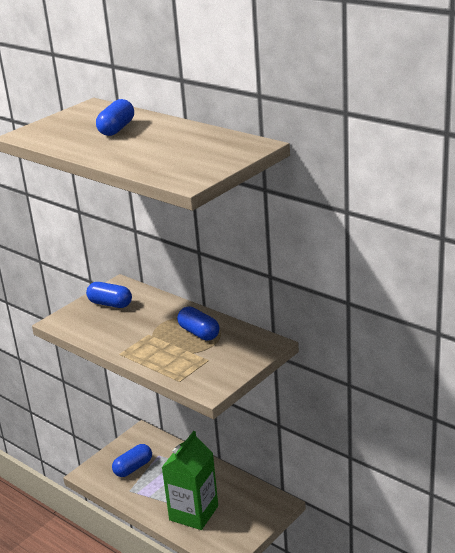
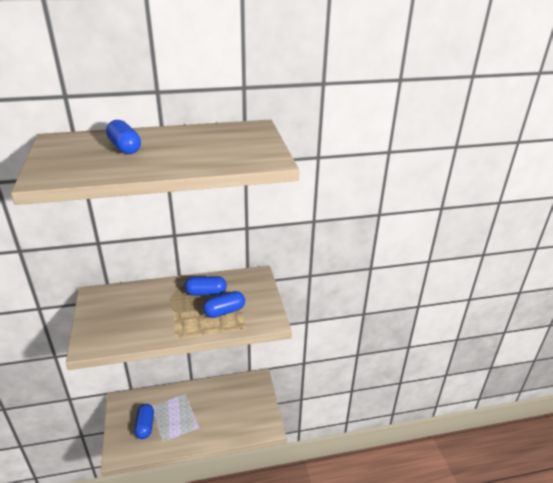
camera: 55 degrees left, 5 degrees up
blue capsule [86,282,132,308] -> blue capsule moved to [203,291,245,318]
green carton [161,431,218,530] -> none

